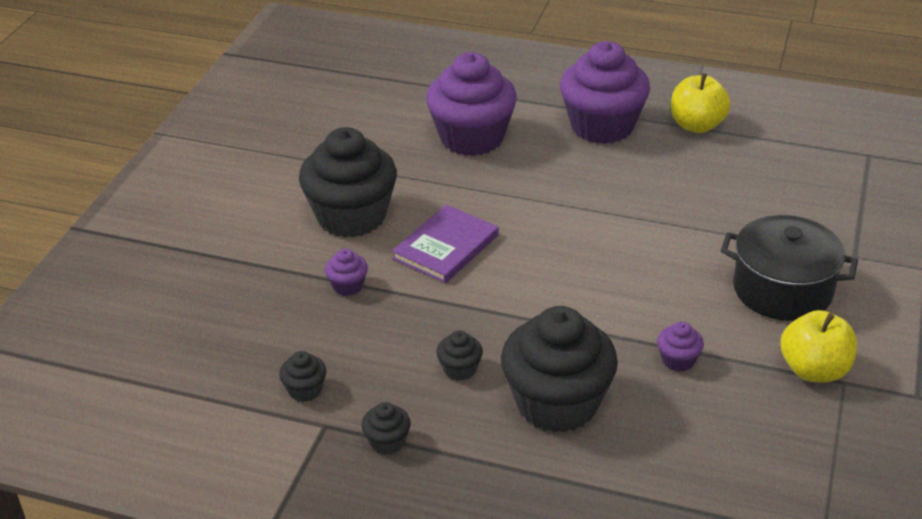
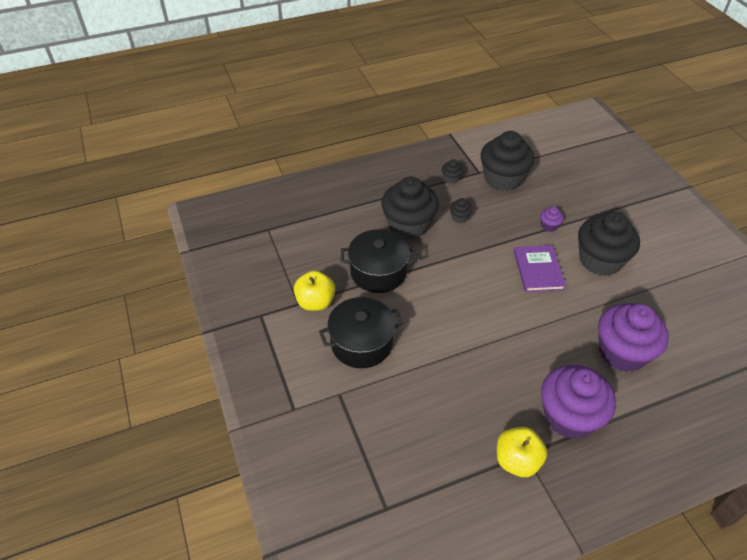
camera: 140 degrees right, 10 degrees up
black cupcake [279,351,326,402] -> black cupcake [481,131,534,191], size x2.40
purple cupcake [657,322,704,372] -> black pot [340,229,417,293]

